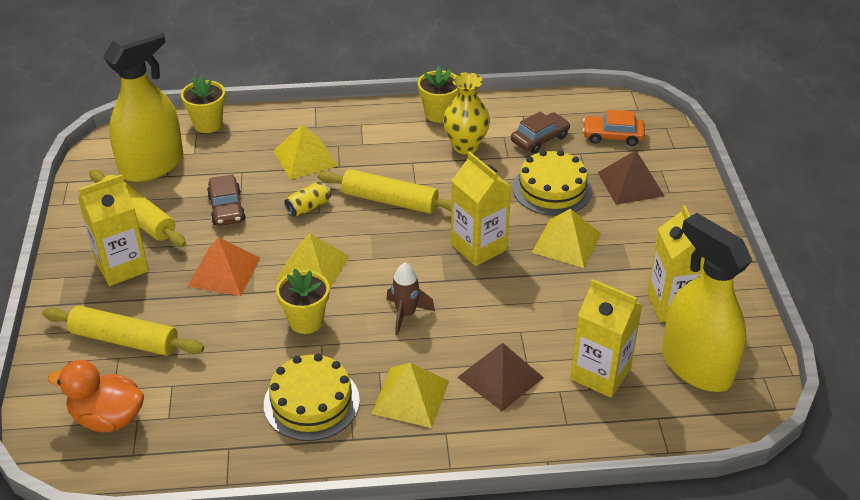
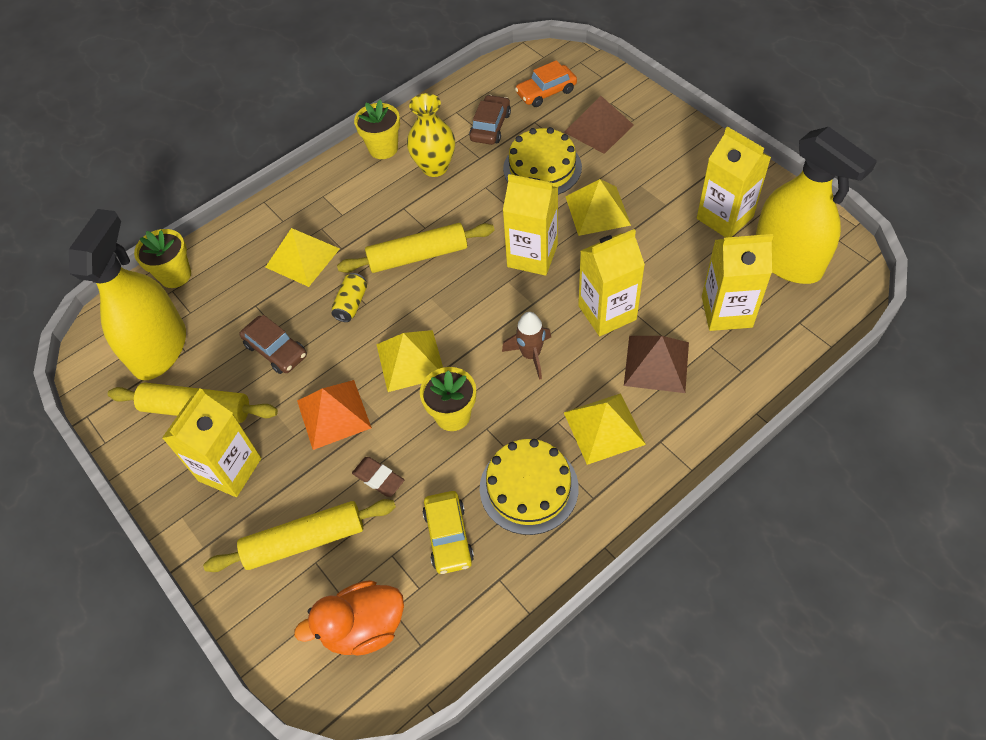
camera: 30 degrees left, 15 degrees up
yellow spray bottle [662,213,752,392] -> yellow spray bottle turned 150 degrees counterclockwise [756,127,877,284]
none -> brown eraser [352,457,404,497]
none -> yellow car [422,491,474,574]
none -> yellow carton [578,229,645,336]

